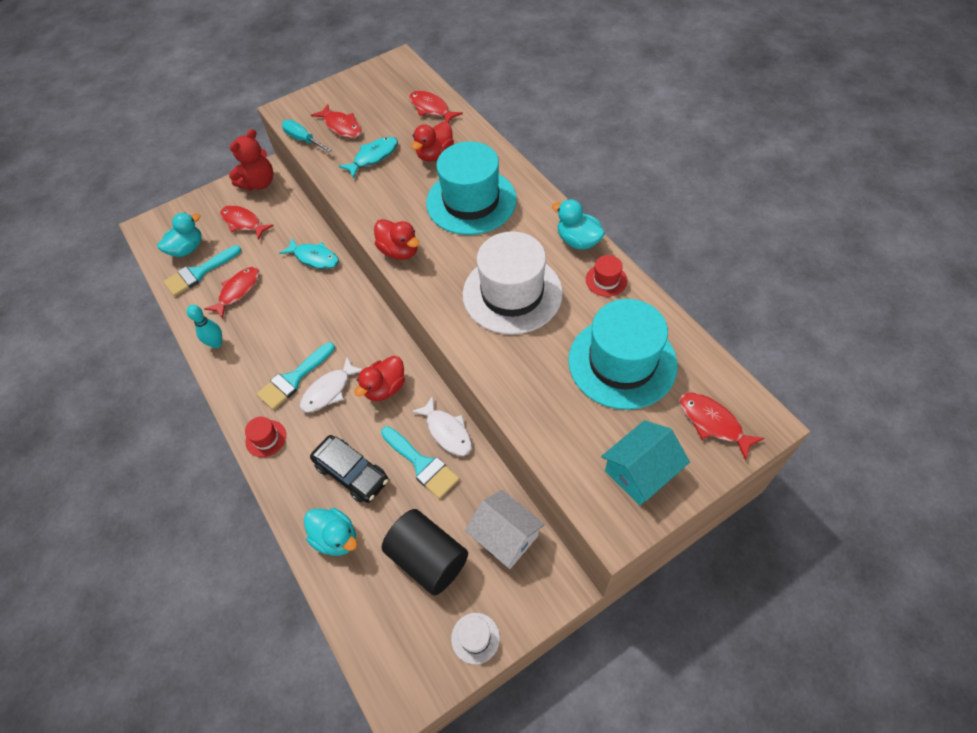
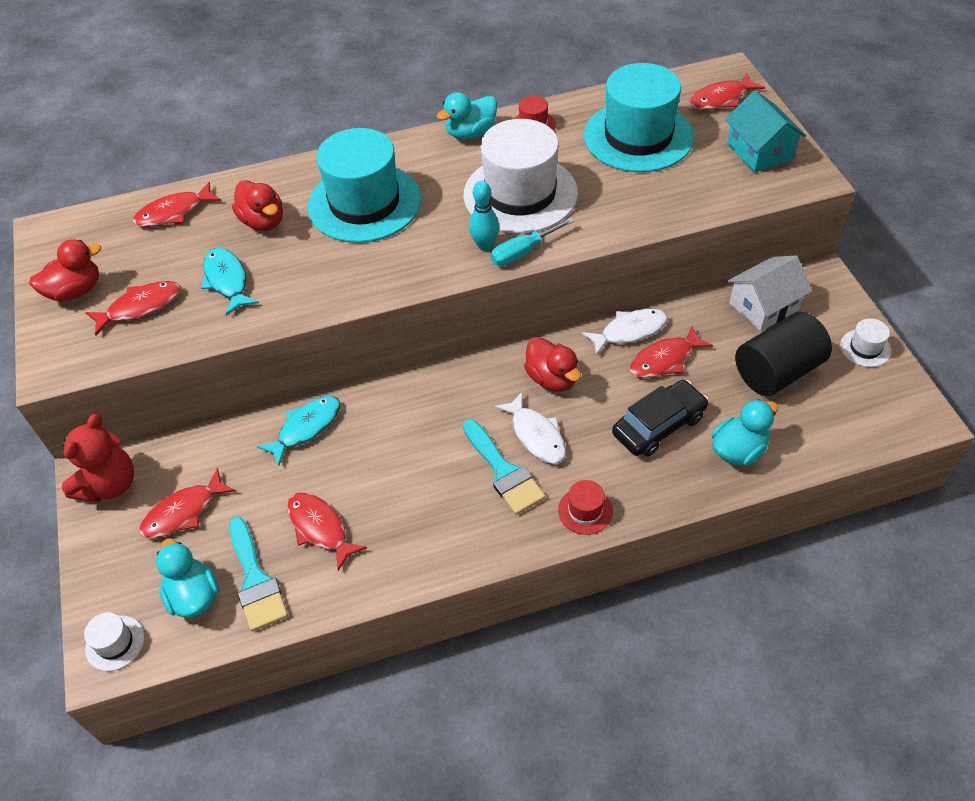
camera: 75 degrees left, 5 degrees down
turquoise bowling pin [187,305,222,348] -> turquoise bowling pin moved to [469,181,499,251]
red teddy bear [229,129,274,191] -> red teddy bear turned 60 degrees clockwise [61,414,134,502]
turquoise screwdriver [282,120,332,153] -> turquoise screwdriver moved to [491,217,574,266]
red duck [374,219,419,260] -> red duck moved to [29,239,101,302]
turquoise brush [381,426,459,499] -> red fish [629,326,713,378]
none -> white hat [84,612,144,671]

